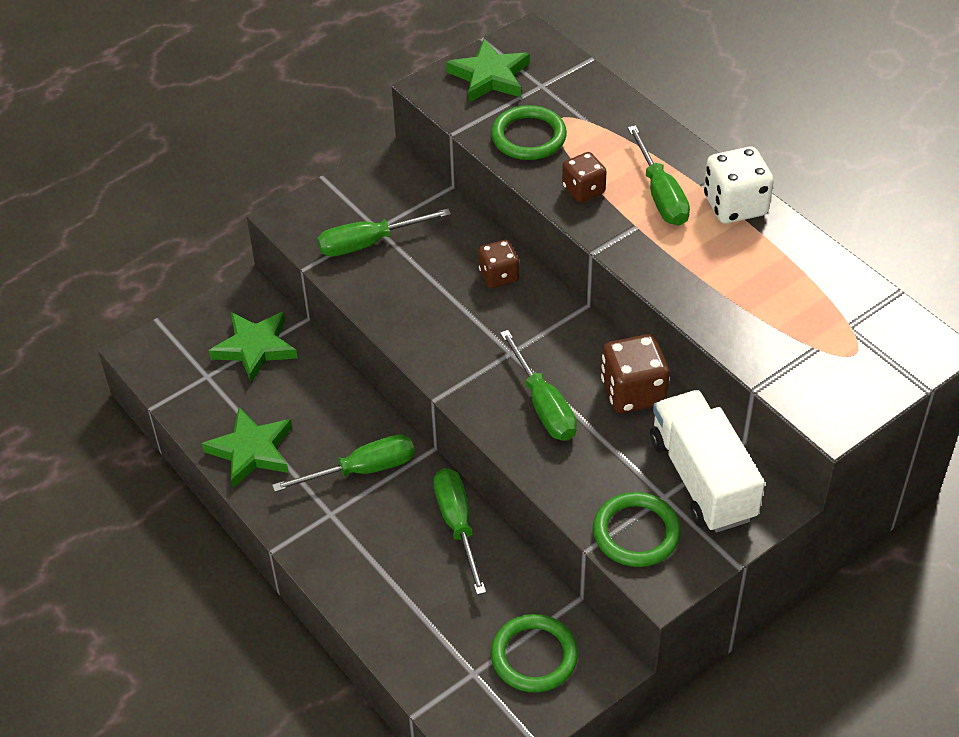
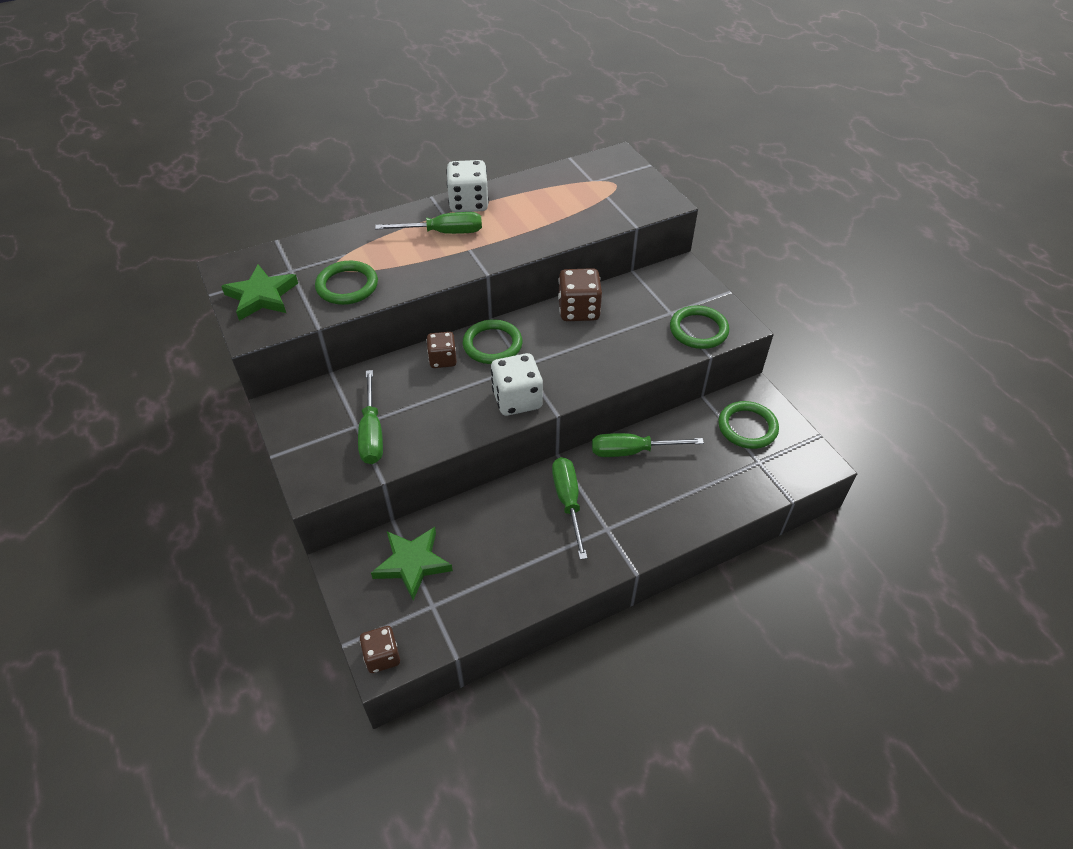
camera: 80 degrees left, 0 degrees up
green star [202,408,292,488] -> none
green screwdriver [500,330,577,441] -> none
brown dice [562,152,607,203] -> brown dice moved to [360,626,400,673]
white truck [650,390,765,532] -> none
none -> green ring [463,319,523,364]
none -> white dice [491,353,543,416]

